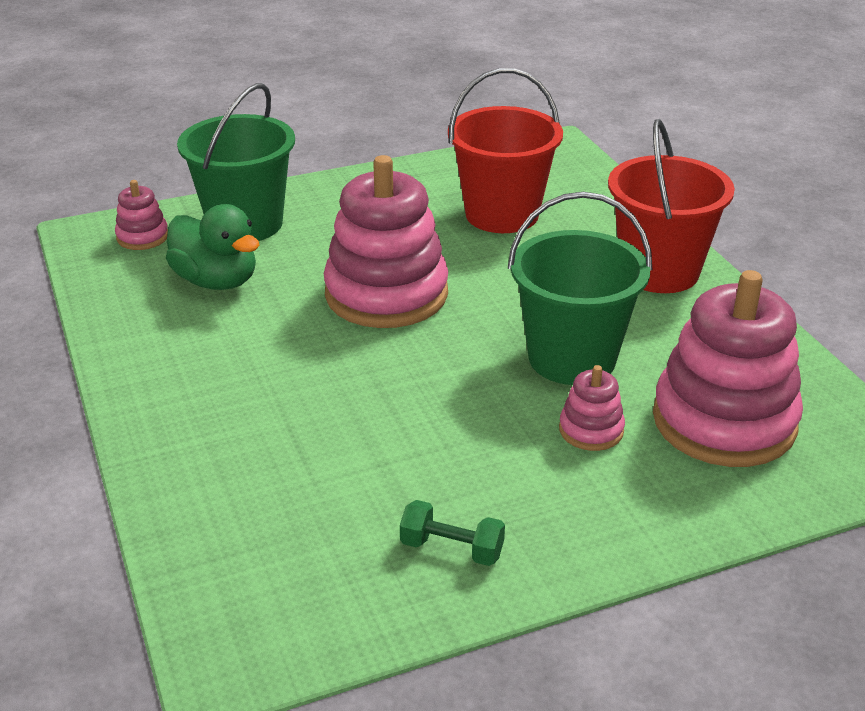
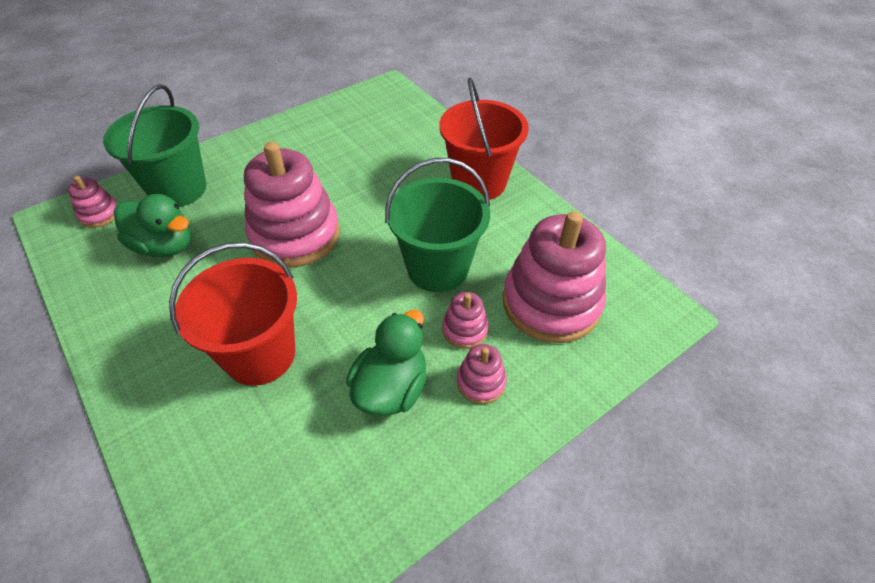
camera: 15 degrees left, 15 degrees up
green dumbbell [400,500,505,566] -> none
red bucket [448,68,563,233] -> red bucket moved to [169,242,297,386]
none -> green duck [346,310,426,416]
none -> pink stacking toy [457,344,507,404]

